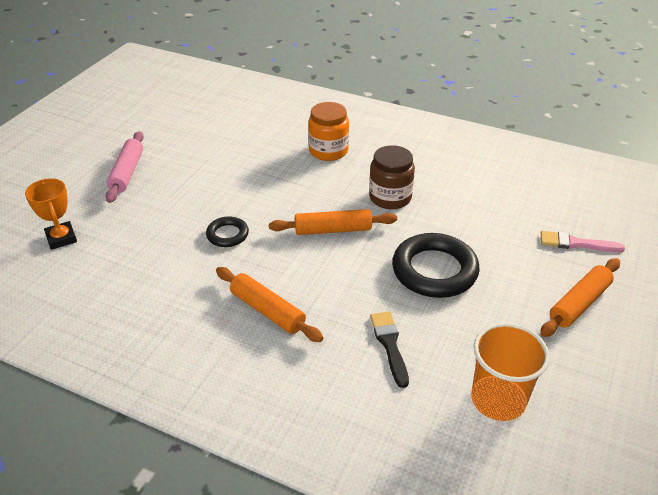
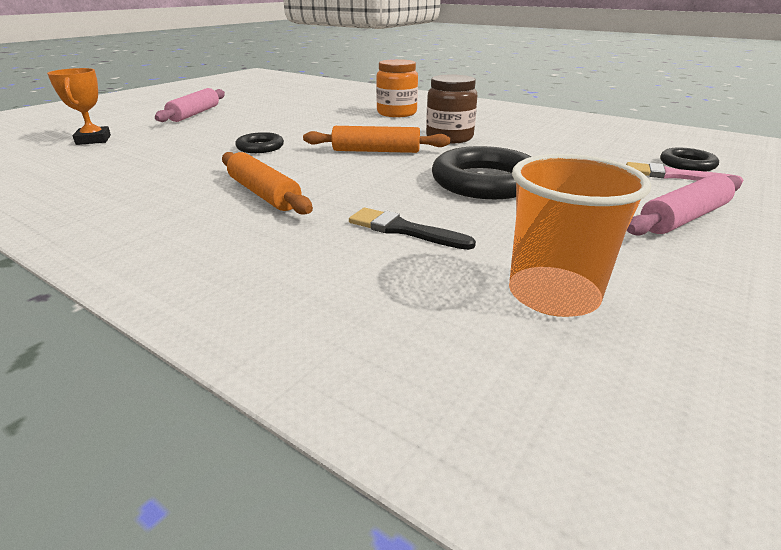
camera: 10 degrees right, 10 degrees down
black brush [370,311,409,388] -> black brush turned 60 degrees counterclockwise [349,208,476,250]
orange rolling pin [540,258,620,337] -> pink rolling pin [627,174,742,236]
none -> black ring [660,148,719,172]

